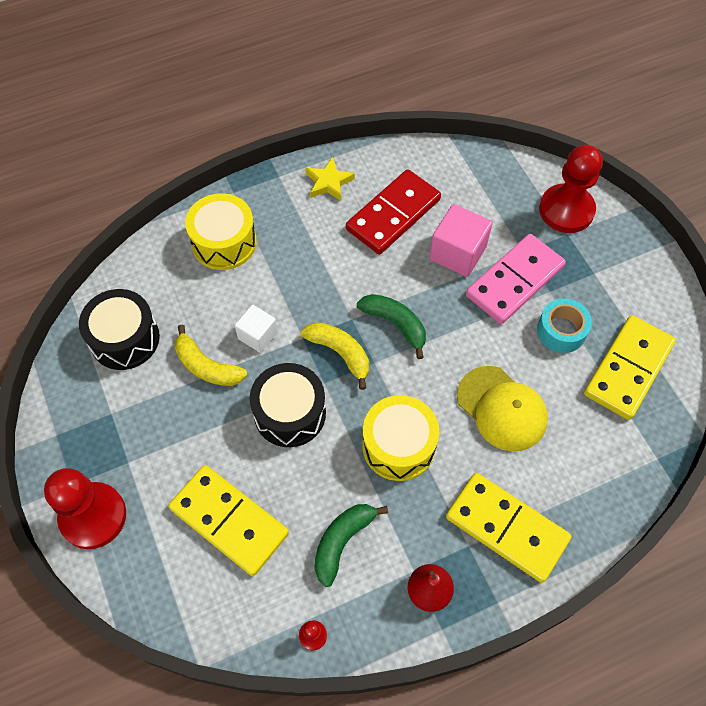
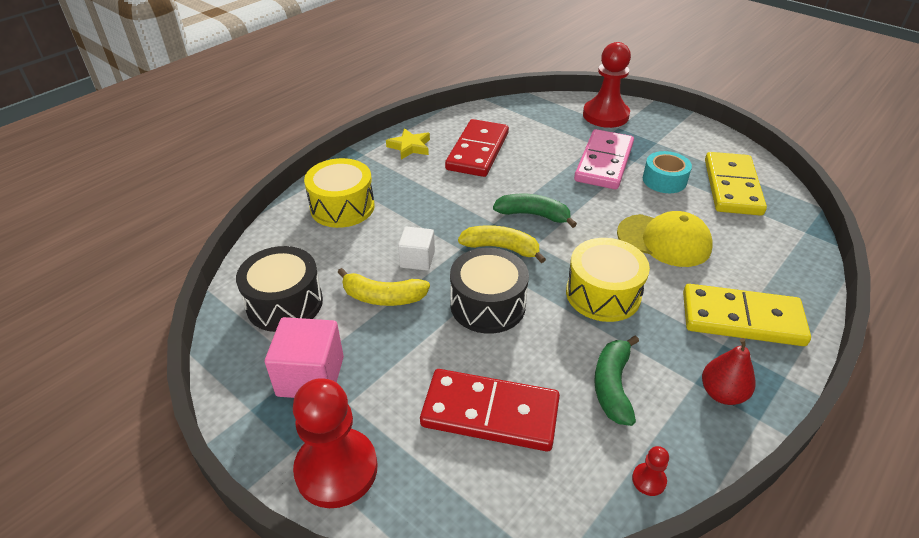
camera: 25 degrees left, 20 degrees down
yellow domino [168,465,289,576] -> red domino [420,369,560,452]
pink cube [429,204,493,277] -> pink cube moved to [265,317,344,398]

